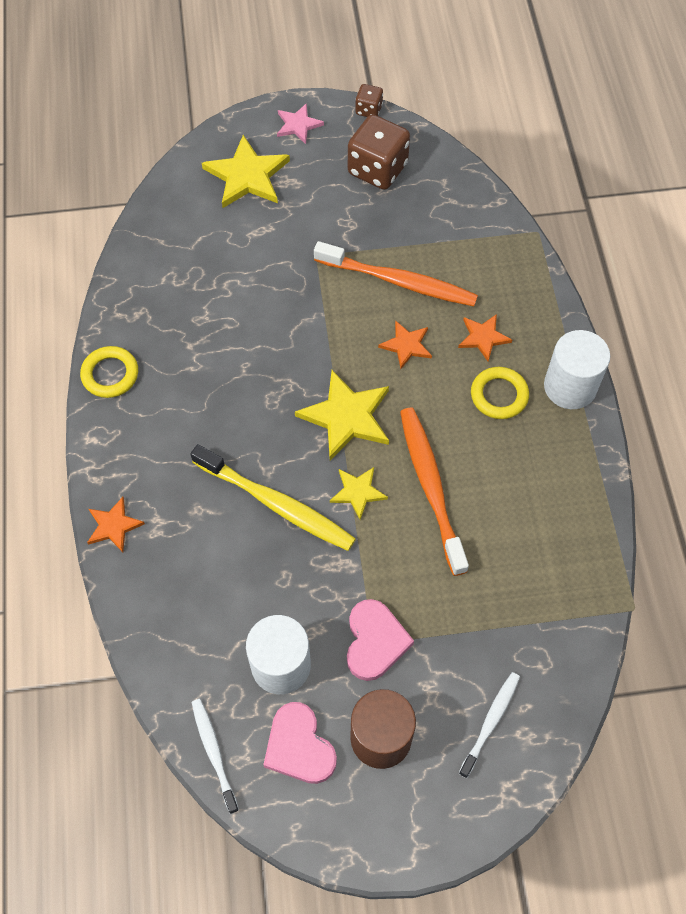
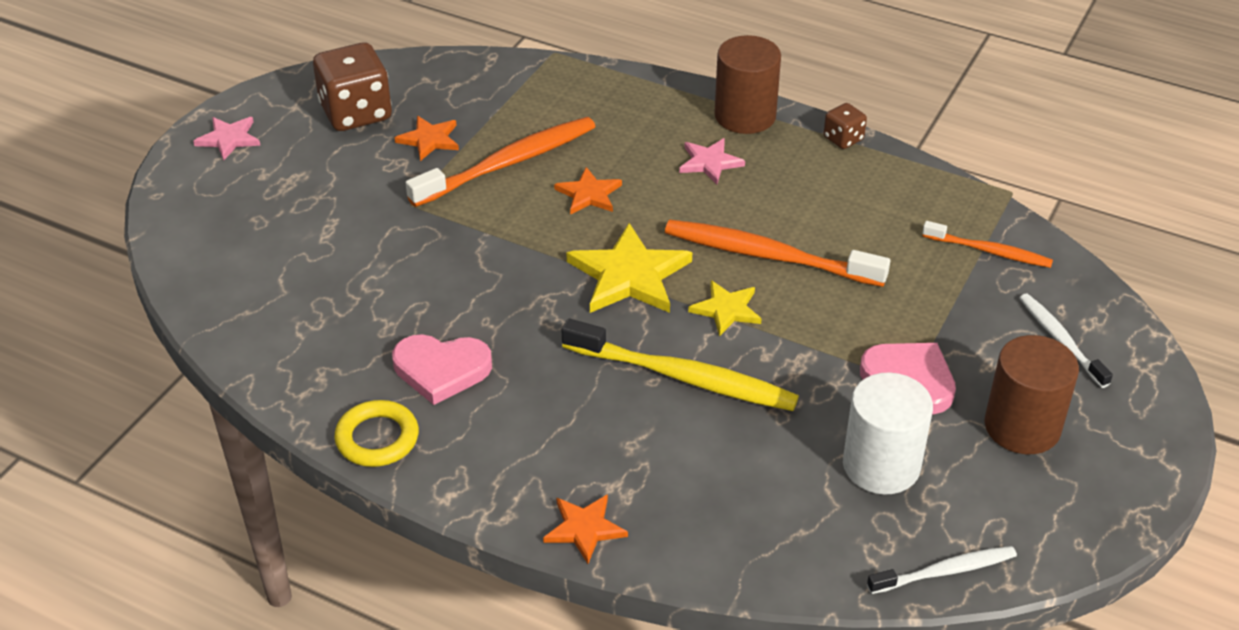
camera: 55 degrees left, 20 degrees down
yellow toothbrush [191,444,356,551] -> yellow toothbrush turned 45 degrees clockwise [562,319,799,411]
white toothbrush [191,699,239,814] -> white toothbrush turned 150 degrees clockwise [867,546,1017,594]
yellow star [202,135,290,208] -> none
pink heart [263,702,337,784] -> pink heart moved to [392,334,492,405]
brown dice [355,84,383,117] -> brown dice moved to [824,103,867,149]
orange star [458,314,512,362] -> orange star moved to [394,116,459,161]
yellow ring [471,367,529,419] -> pink star [679,138,745,184]
white cylinder [544,330,610,409] -> brown cylinder [714,35,781,134]
none -> orange toothbrush [922,221,1053,268]

